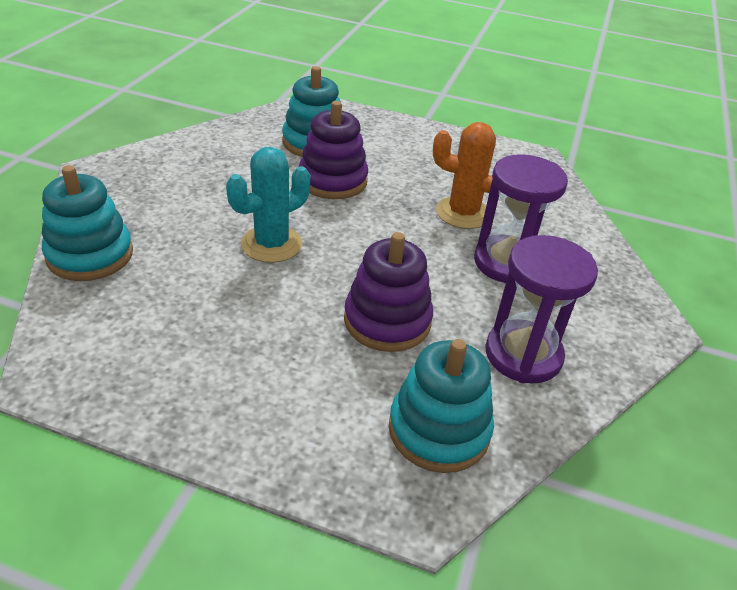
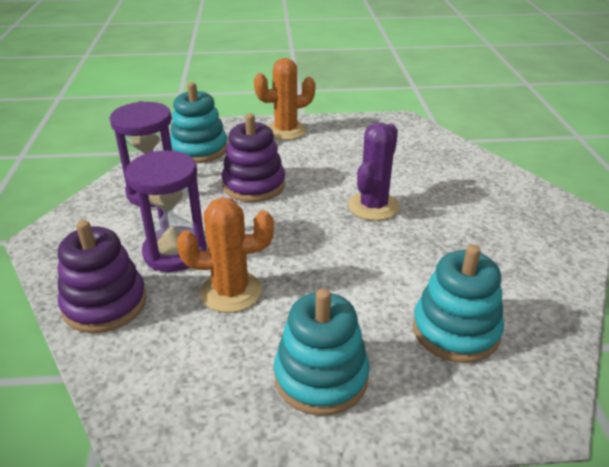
camera: 160 degrees right, 5 degrees down
turquoise stacking toy [42,165,133,281] -> turquoise stacking toy moved to [274,289,370,416]
turquoise cactus [226,147,310,263] -> purple cactus [348,122,400,221]
purple stacking toy [299,101,368,199] -> purple stacking toy moved to [58,220,147,333]
none -> orange cactus [254,58,315,140]

